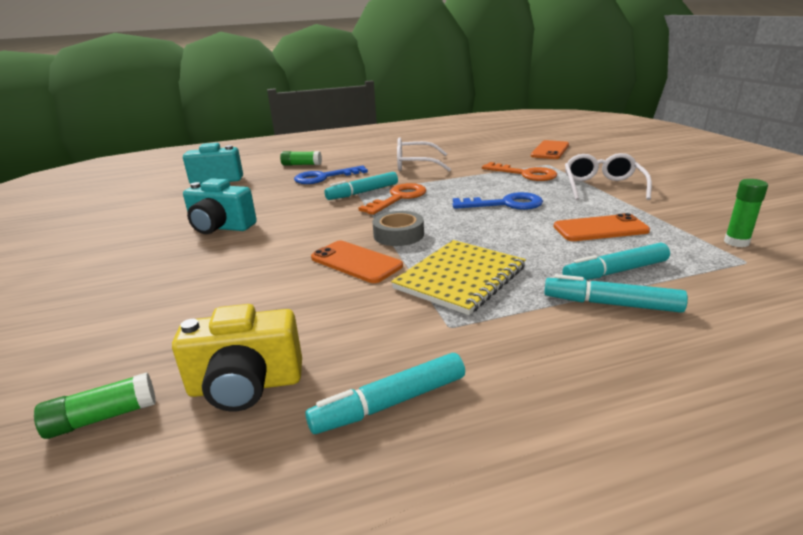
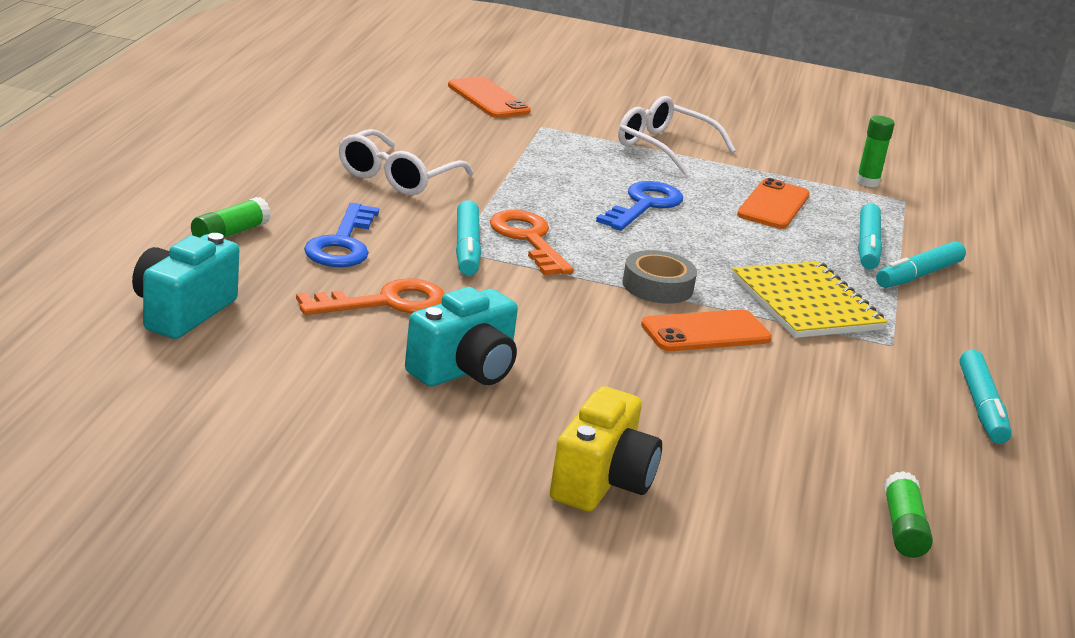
camera: 65 degrees left, 0 degrees up
yellow camera [172,304,302,412] -> yellow camera moved to [550,386,662,511]
orange key [482,162,557,181] -> orange key moved to [296,278,445,315]

